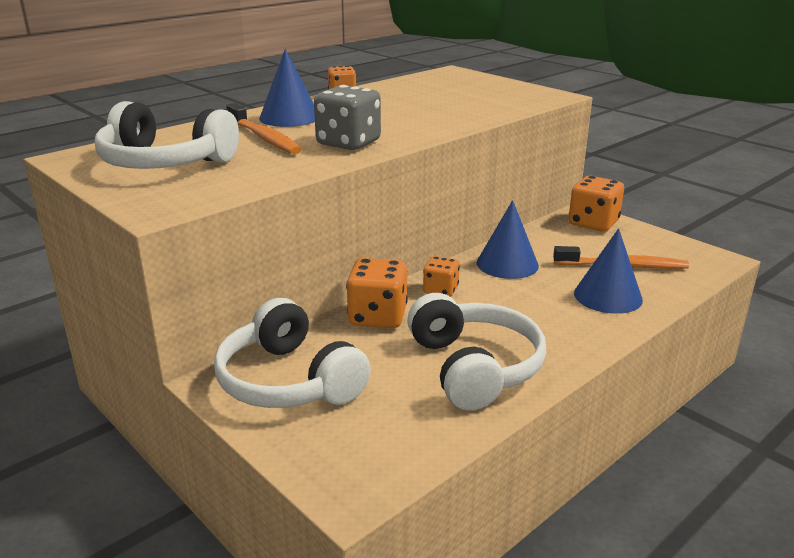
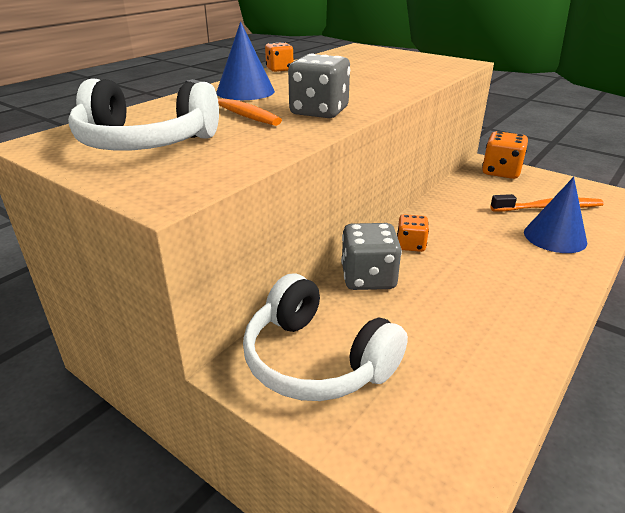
camera: 10 degrees left, 5 degrees up
orange dice [346,258,408,328] -> grey dice [341,223,402,290]
white headphones [407,293,547,410] -> none
blue cone [477,200,539,279] -> none

